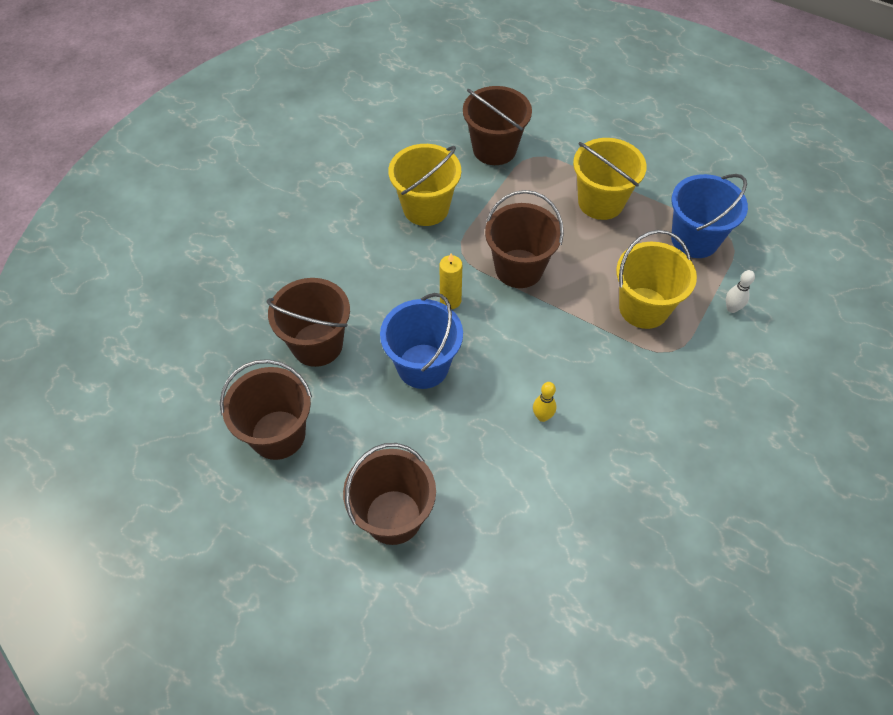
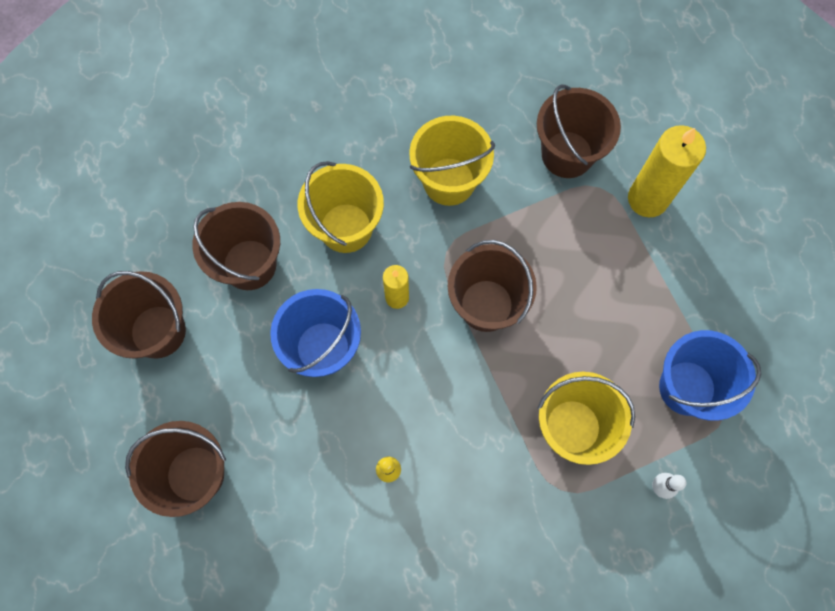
camera: 35 degrees right, 15 degrees up
yellow bucket [573,138,647,220] -> yellow bucket moved to [298,161,384,253]
none -> yellow candle [628,125,706,217]

